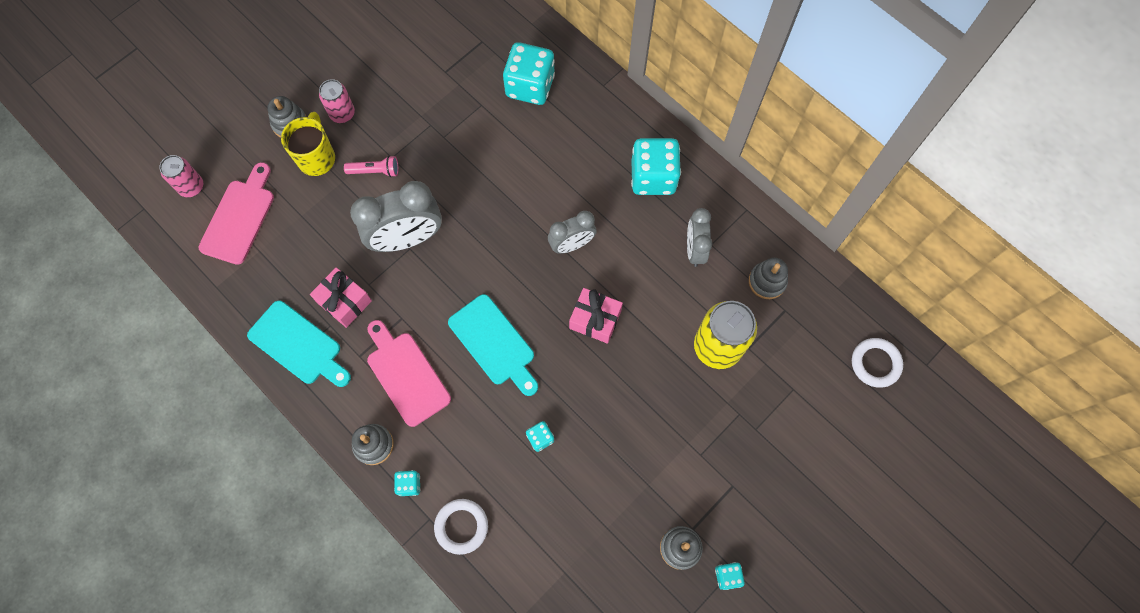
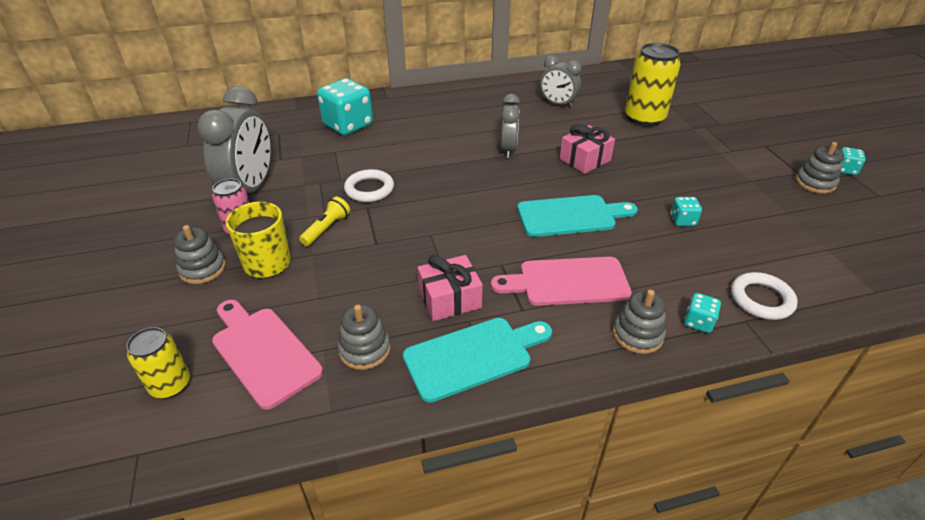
camera: 60 degrees left, 30 degrees down
pink can [159,155,203,197] -> yellow can [127,327,190,399]
pink flashlight [344,156,399,177] -> yellow flashlight [299,197,350,246]
grey clock [350,181,442,252] -> grey clock moved to [197,86,271,194]
turquoise dice [631,138,681,195] -> none
grey stacking toy [749,258,788,299] -> grey stacking toy moved to [338,304,391,370]
white ring [852,338,903,388] -> white ring moved to [344,169,394,202]

